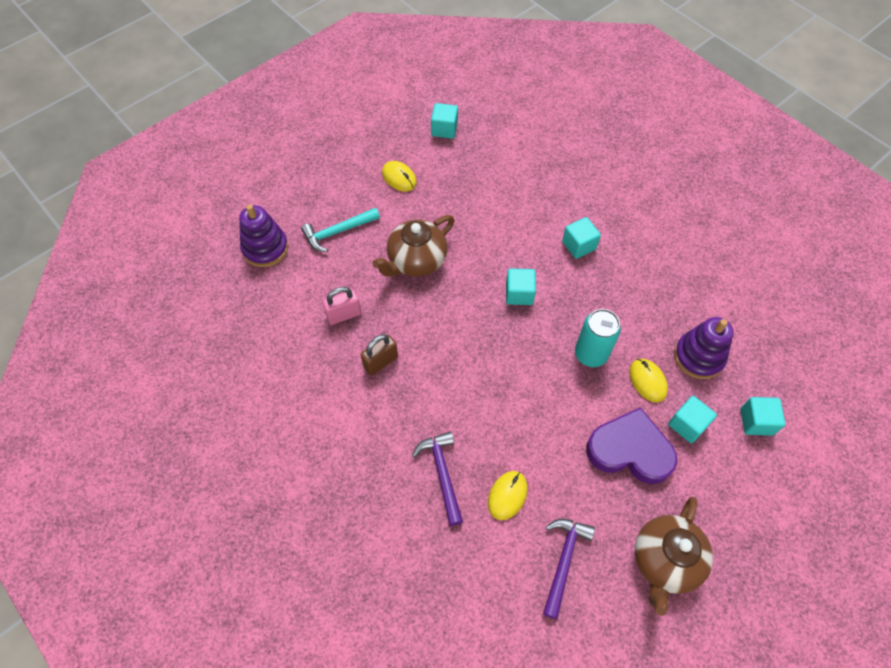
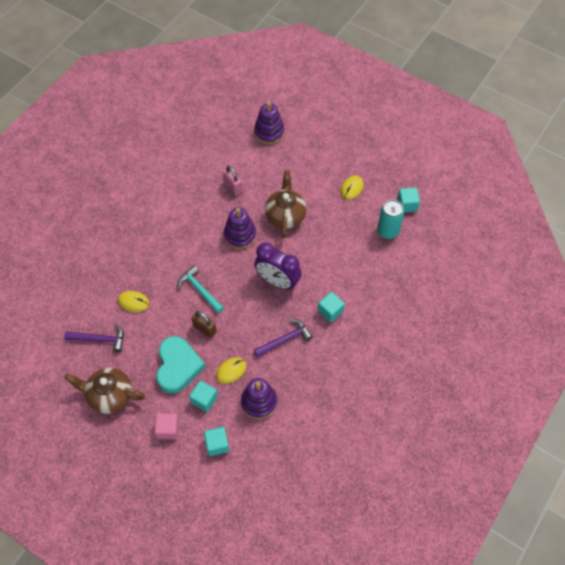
camera: 75 degrees right, 0 degrees up
turquoise hammer [301,208,380,252] -> turquoise hammer moved to [178,265,224,313]
brown padlock [361,334,398,376] -> brown padlock moved to [191,311,217,338]
brown teapot [372,215,455,277] -> brown teapot turned 60 degrees clockwise [265,170,307,238]
purple hammer [412,431,463,526] -> purple hammer moved to [254,319,313,358]
turquoise cube [506,268,536,305] -> purple clock [254,242,302,290]
turquoise can [575,309,621,367] -> turquoise can moved to [377,200,404,239]
purple heart [586,407,677,484] -> turquoise heart [156,336,205,394]
none -> pink cube [154,413,179,439]
none -> purple stacking toy [224,208,256,249]

